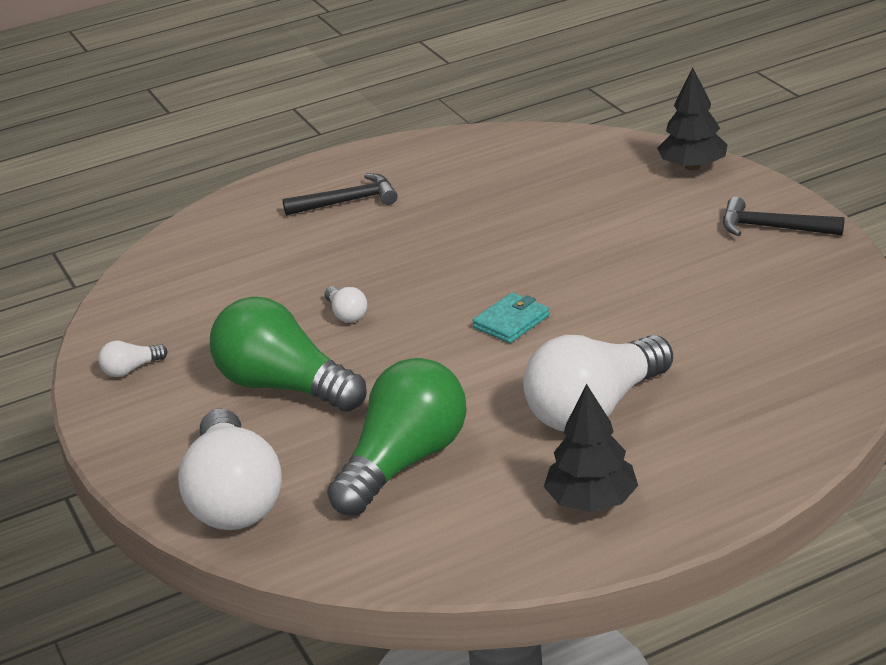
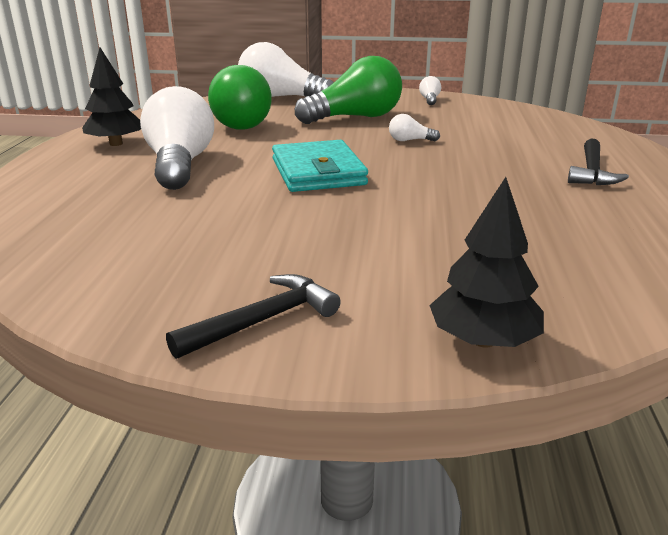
camera: 120 degrees right, 5 degrees down
turquoise wallet [472,293,549,343] -> turquoise wallet [272,140,368,192], size x1.82

